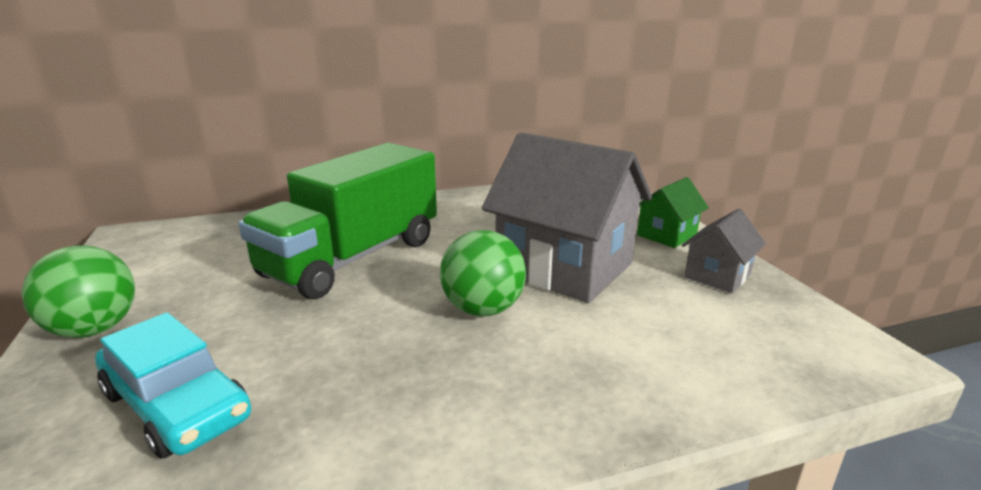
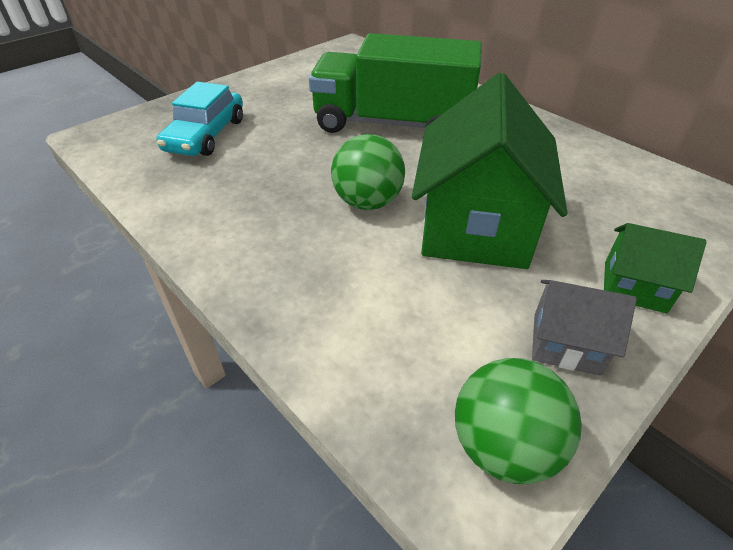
camera: 65 degrees right, 20 degrees up
green ball [21,245,135,338] -> green ball moved to [455,358,582,484]
grey house [482,132,652,303] -> green house [412,73,567,269]

